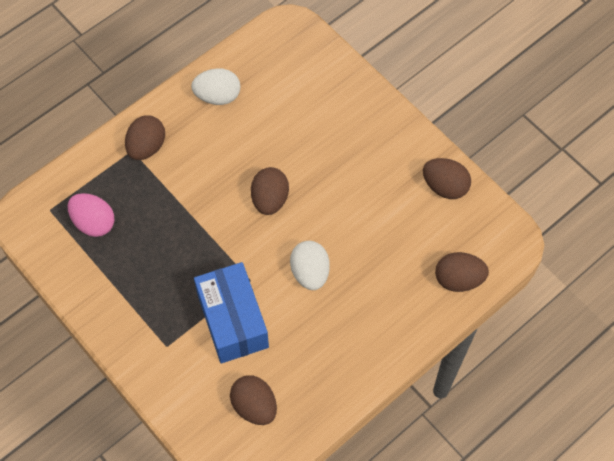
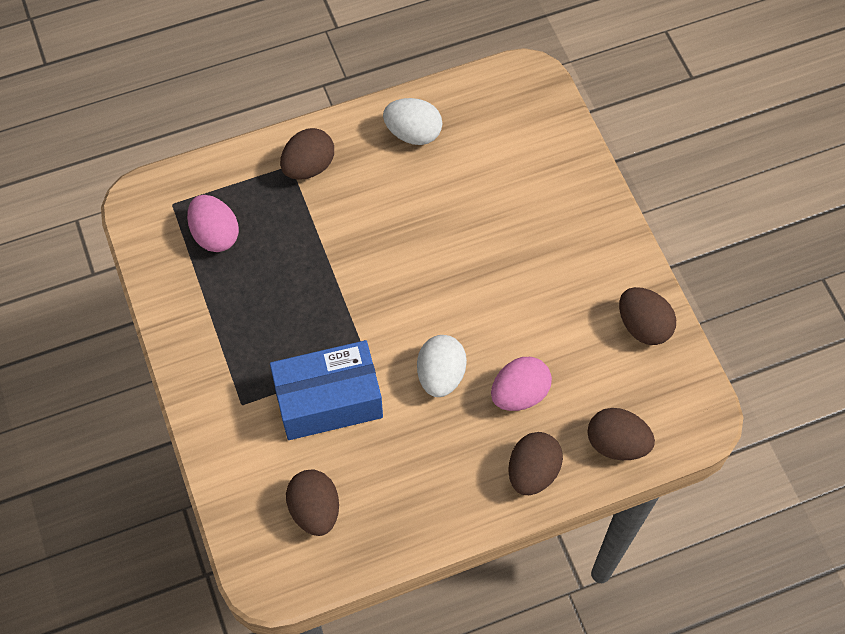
camera: 20 degrees right, 0 degrees up
blue box [194,262,269,363] -> blue box turned 75 degrees clockwise [270,340,383,440]
brown egg [251,167,289,215] -> brown egg moved to [508,432,563,495]
none -> pink egg [491,357,552,411]

